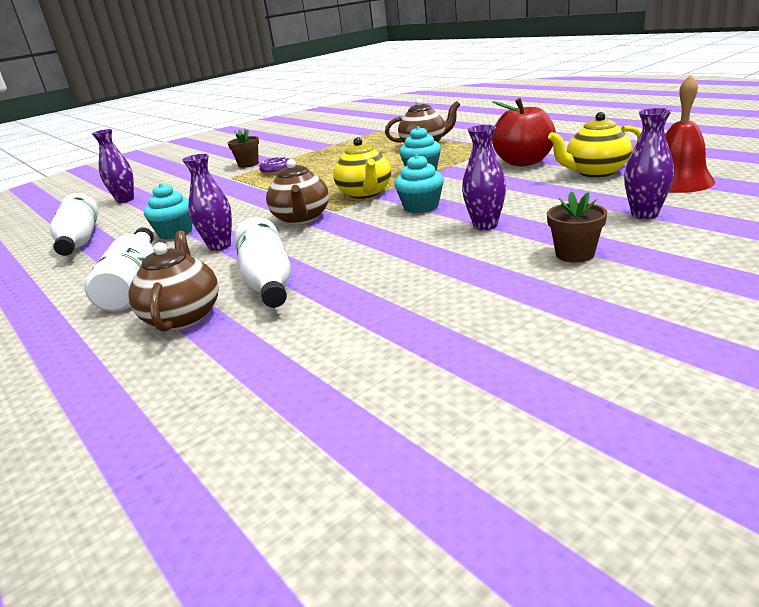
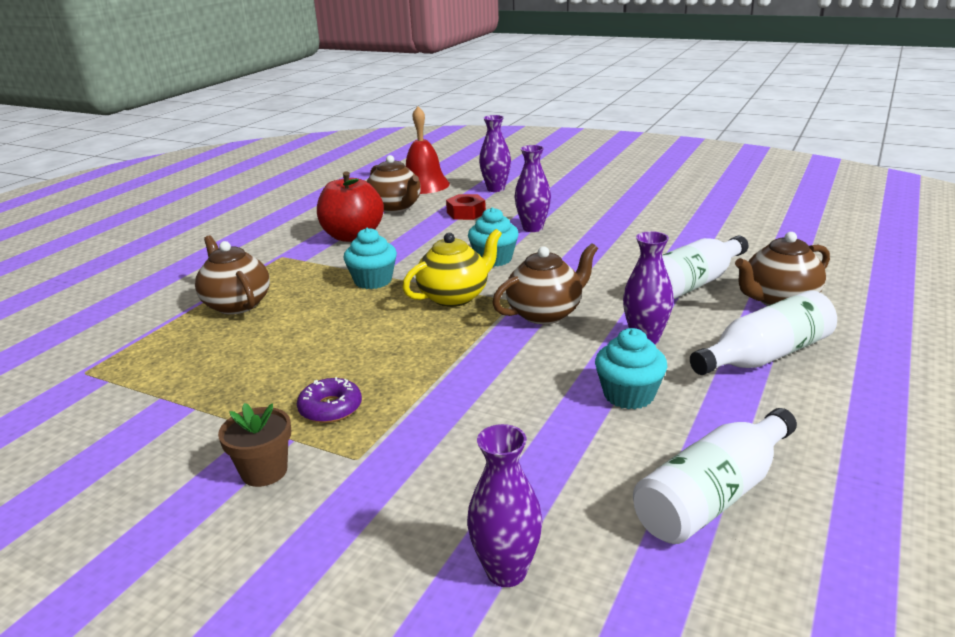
camera: 115 degrees left, 0 degrees up
brown flower pot [547,191,607,262] -> none
yellow teapot [548,112,641,178] -> brown teapot [367,155,421,213]
none -> red nut [446,194,486,220]

